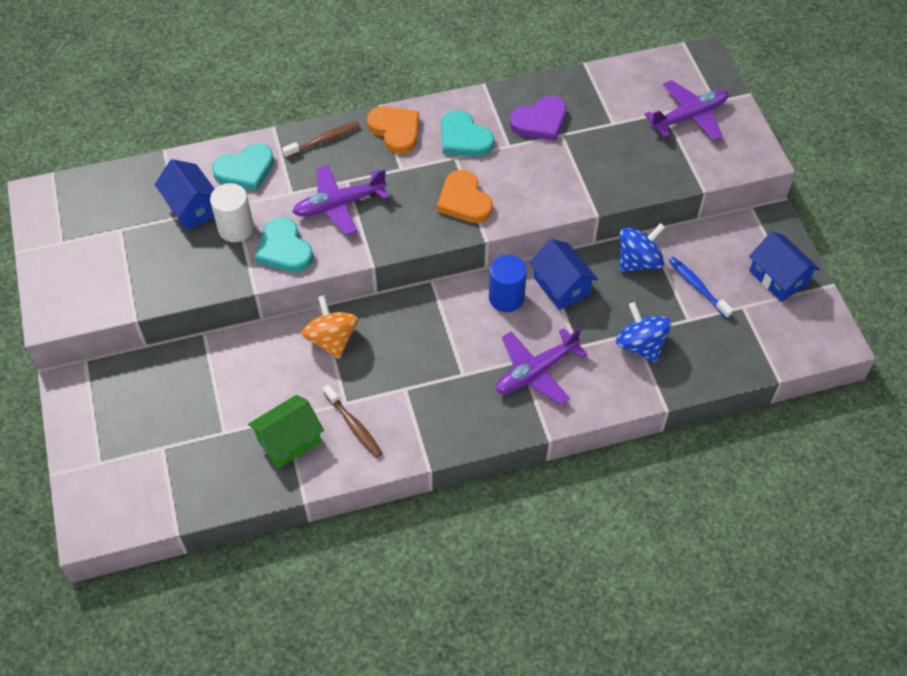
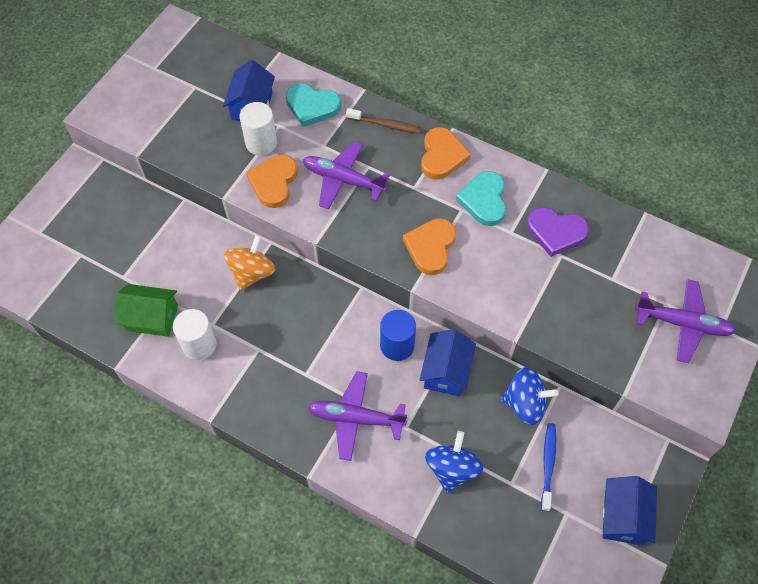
camera: 45 degrees right, 5 degrees up
turquoise heart [255,218,313,272] -> orange heart [246,155,298,208]
brown toothbrush [323,385,383,458] -> white cylinder [173,309,217,360]

